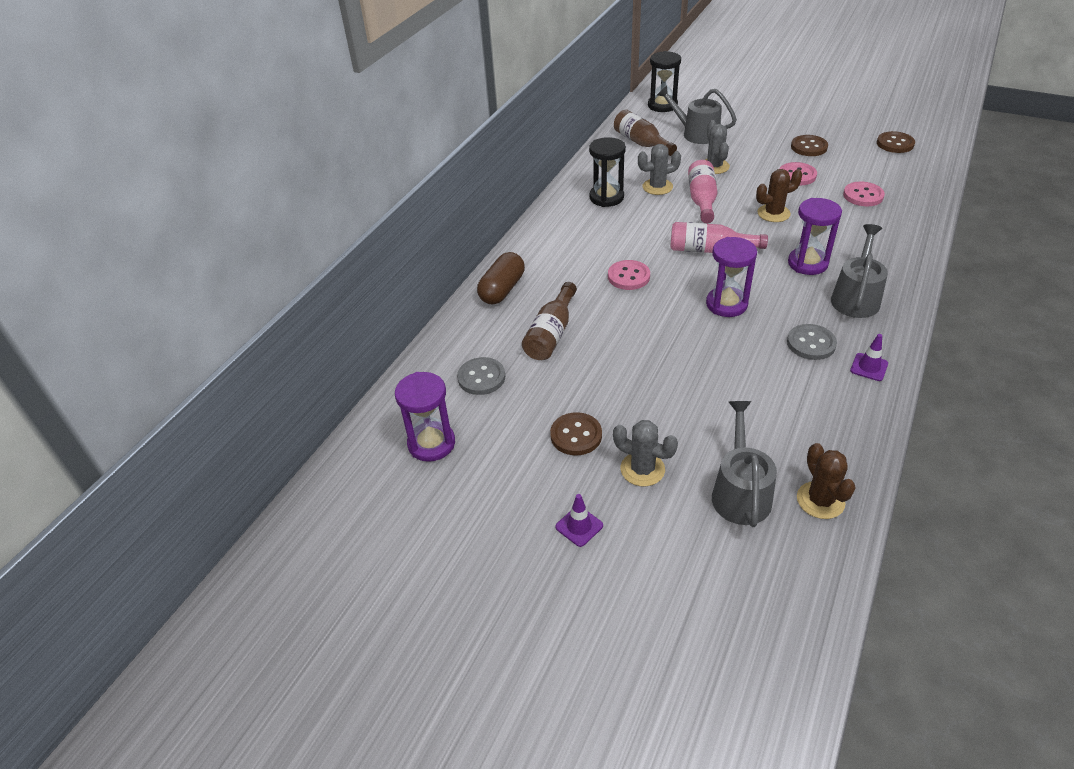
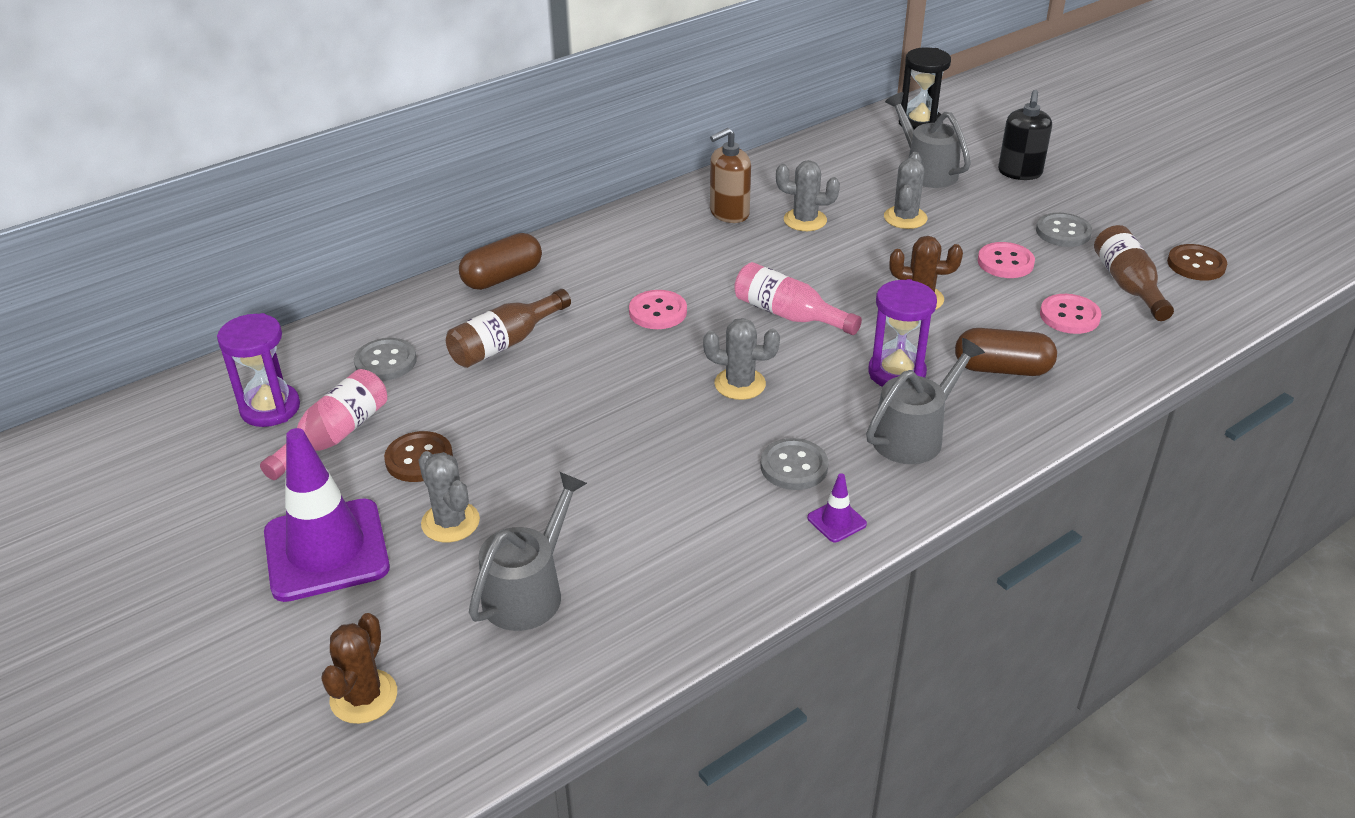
camera: 25 degrees right, 5 degrees down
purple traffic cone [555,494,603,547] -> purple traffic cone [264,428,390,602], size x2.44
black hourglass [589,137,626,207] -> brown soap dispenser [710,128,751,223]
brown bottle [614,110,677,156] -> brown bottle moved to [1094,225,1174,321]
pink bottle [688,160,717,223] -> pink bottle moved to [260,369,387,480]
purple hourglass [706,237,757,317] -> grey cactus [703,318,780,400]
brown button [791,135,828,156] -> grey button [1036,213,1092,247]
brown cactus [797,443,856,519] -> brown cactus moved to [321,613,397,724]
none -> brown capsule [955,328,1057,376]
none -> black soap dispenser [998,90,1052,180]

